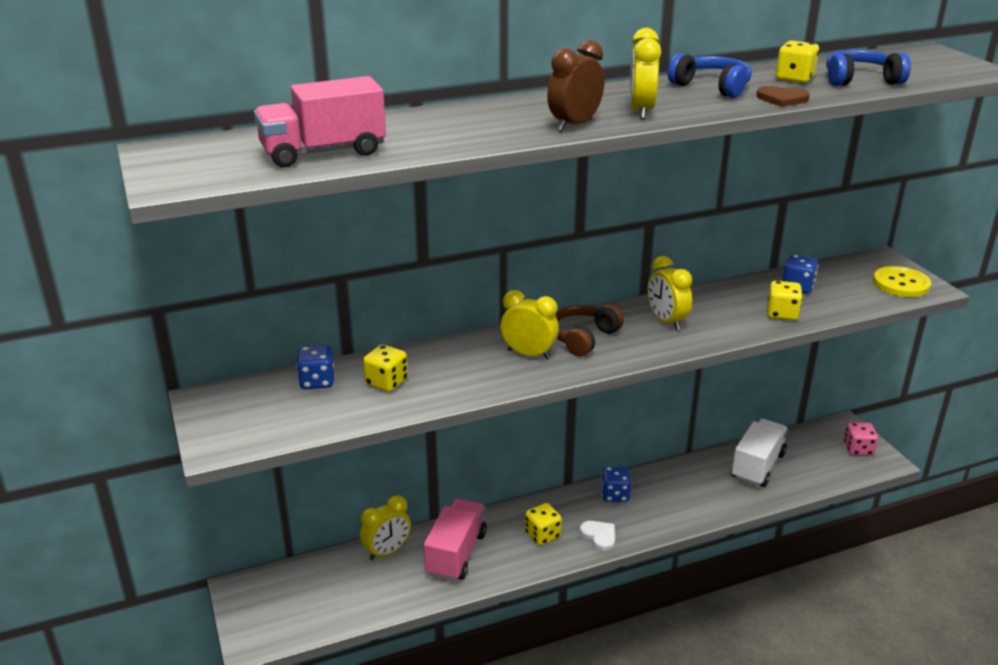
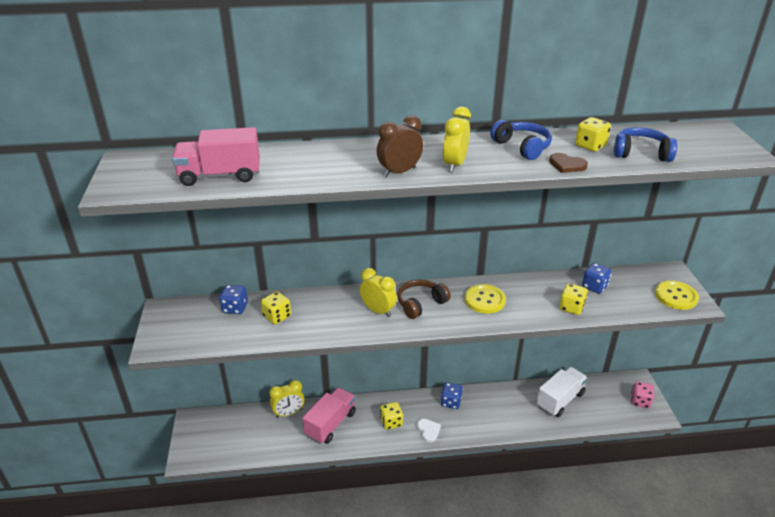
camera: 15 degrees right, 5 degrees up
yellow clock [647,256,692,330] -> yellow button [465,284,506,314]

